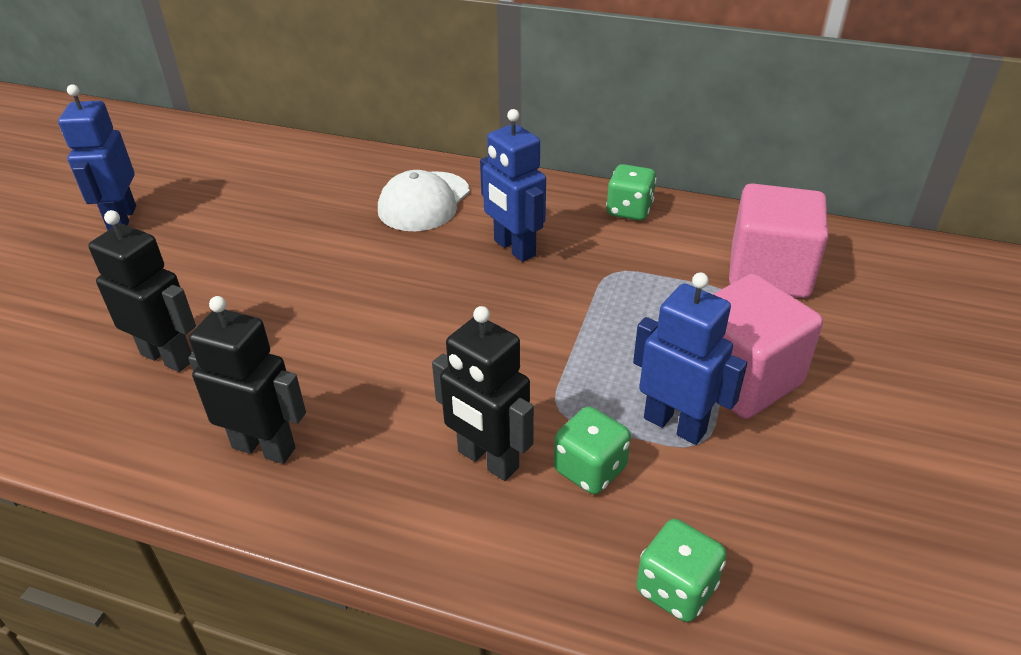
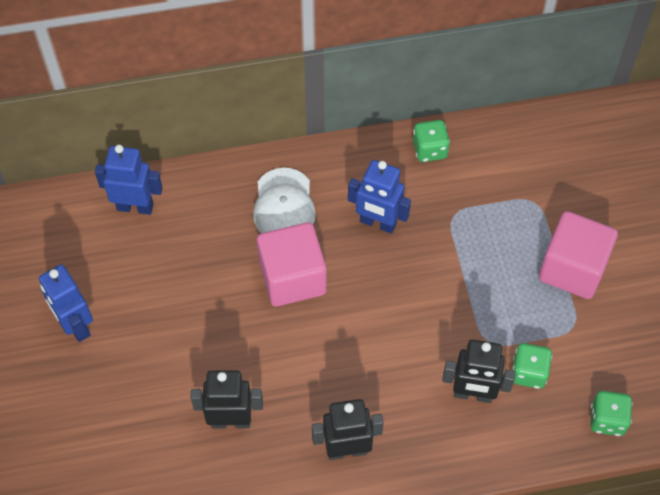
camera: 30 degrees left, 20 degrees up
blue robot [633,272,747,445] -> blue robot moved to [95,145,163,215]
pink cube [729,183,829,298] -> pink cube moved to [257,222,327,307]

